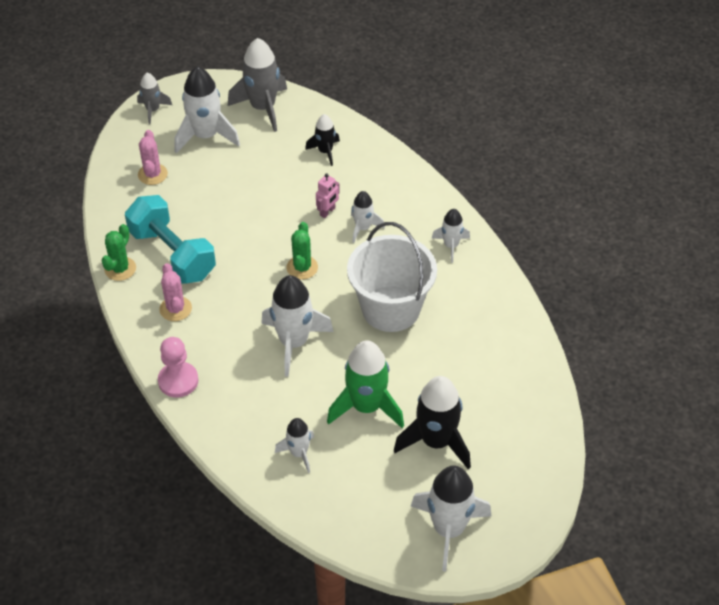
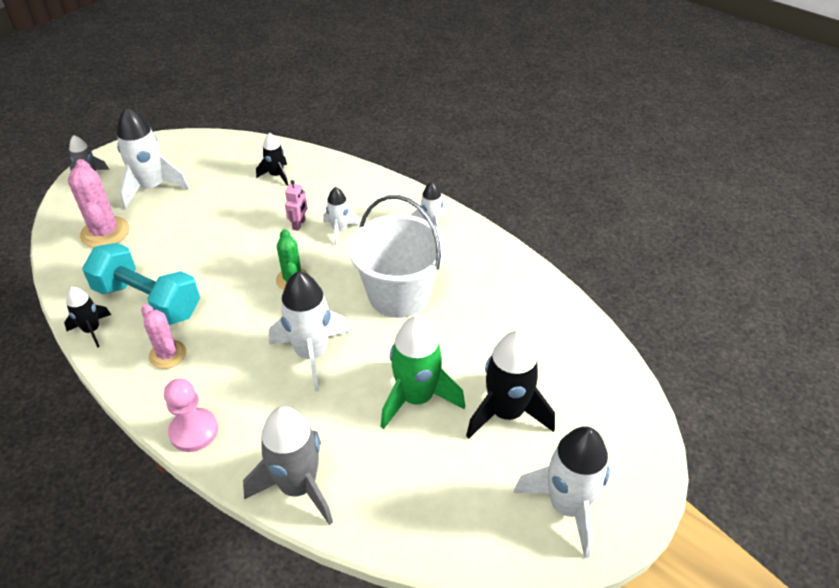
camera: 20 degrees left, 5 degrees down
green cactus [102,224,136,281] -> black rocket [64,287,111,348]
pink cactus [138,130,168,185] -> pink cactus [68,159,129,248], size x1.51
grey rocket [228,38,287,132] -> grey rocket moved to [243,406,333,525]
white rocket [275,418,314,473] -> none

